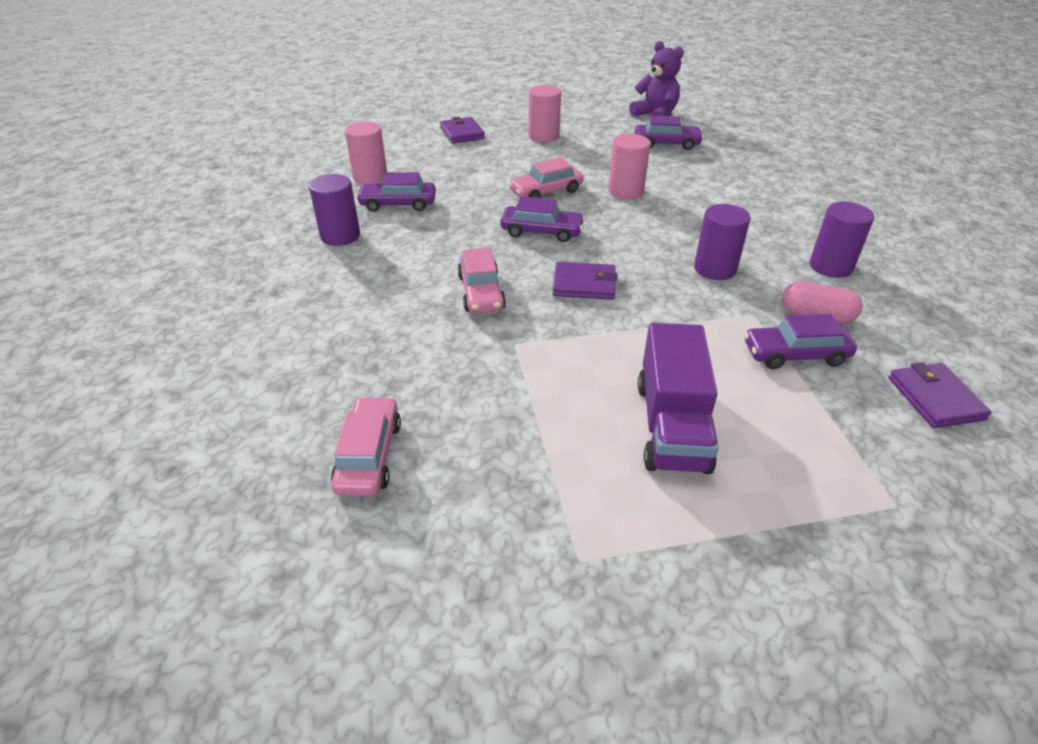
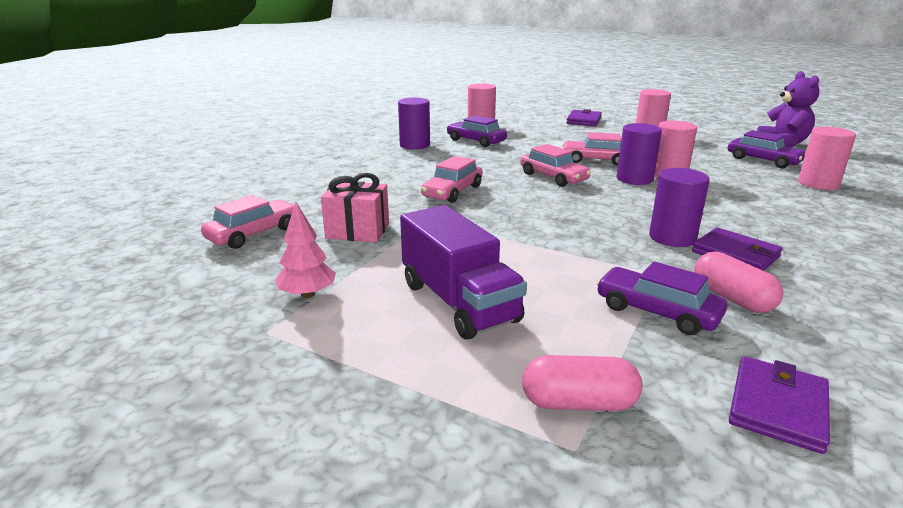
camera: 40 degrees right, 15 degrees down
purple car [501,196,585,242] -> pink car [520,144,591,187]
purple wallet [552,262,617,300] -> purple wallet moved to [692,228,783,271]
purple truck [638,323,719,474] -> purple truck turned 75 degrees counterclockwise [400,205,527,340]
purple cylinder [810,202,874,278] -> purple cylinder moved to [617,123,662,185]
none -> pink tree [275,202,336,298]
none -> pink gift [321,173,389,242]
none -> pink capsule [522,355,642,411]
none -> pink cylinder [798,127,856,190]

